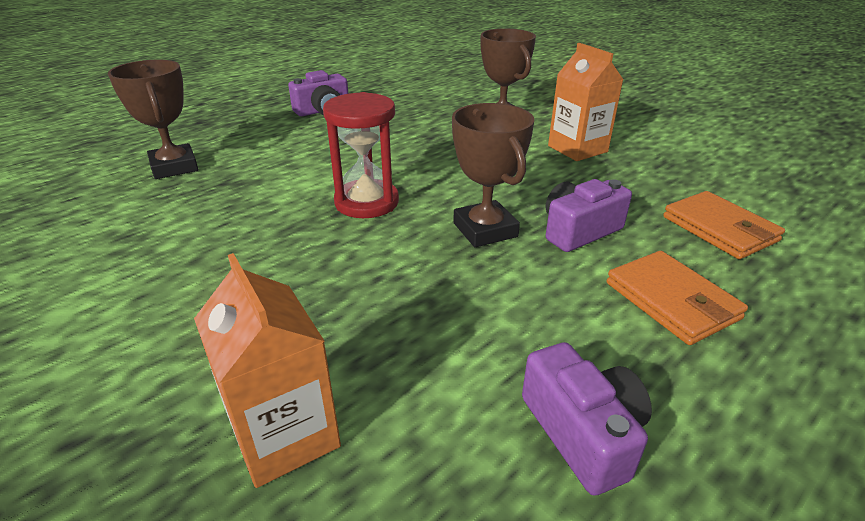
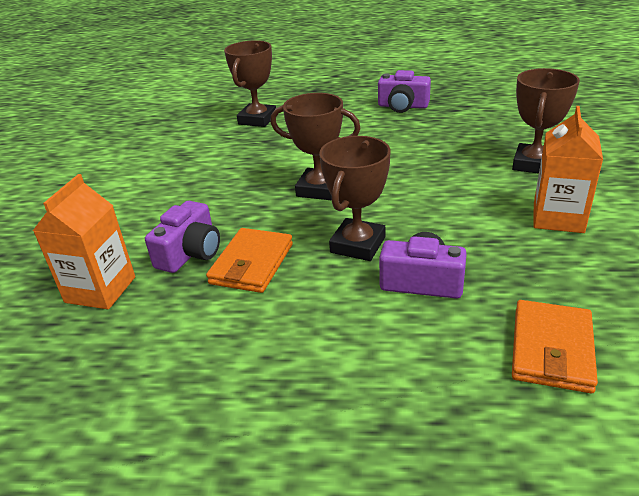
camera: 50 degrees right, 0 degrees up
red hourglass [323,92,399,218] -> brown trophy [270,93,361,200]
purple camera [522,342,652,496] -> purple camera moved to [145,201,220,273]
orange wallet [607,251,748,345] -> orange wallet moved to [206,228,293,293]

